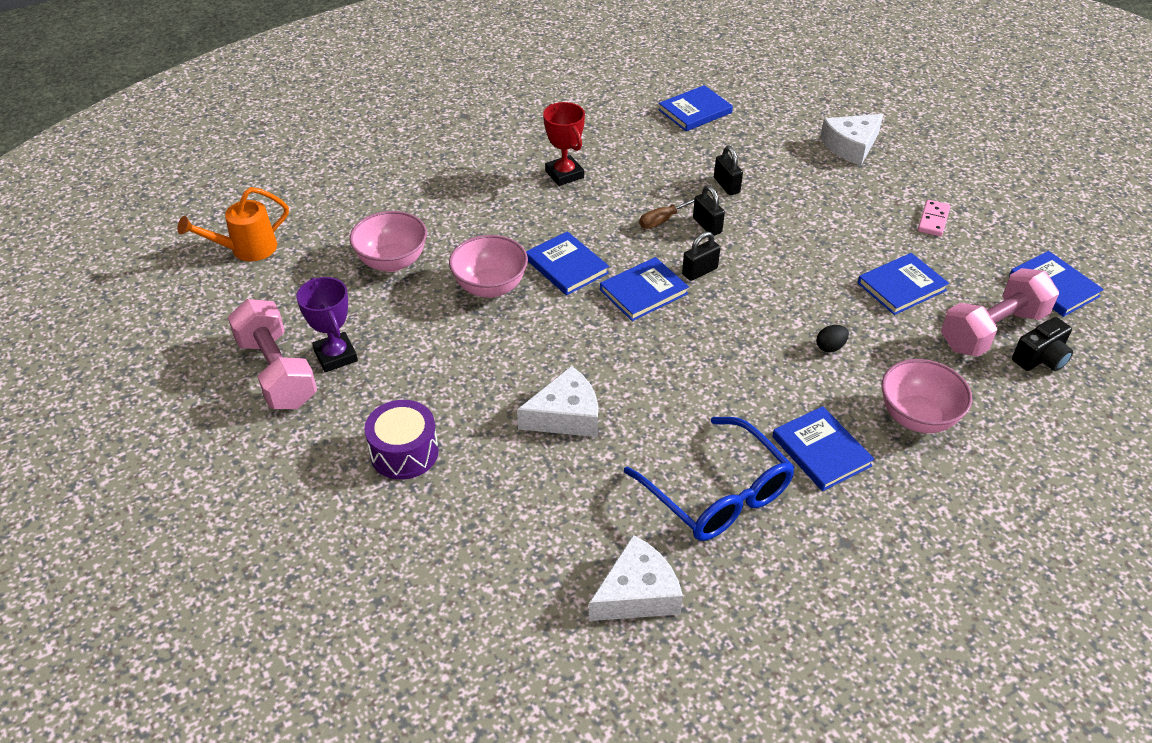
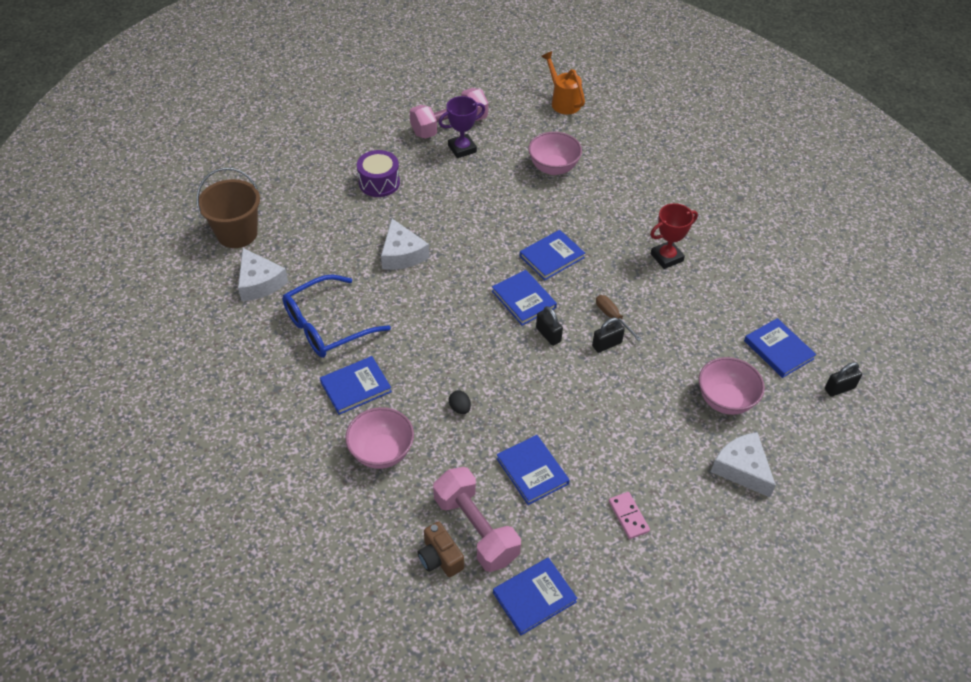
camera: 90 degrees right, 5 degrees up
pink bowl [449,235,528,298] -> pink bowl moved to [699,357,765,415]
black padlock [714,146,743,195] -> black padlock moved to [825,362,862,397]
pink domino [918,200,950,237] -> pink domino turned 45 degrees clockwise [609,492,650,539]
black camera [1012,317,1073,371] -> brown camera [418,521,464,577]
none -> brown bucket [196,168,260,248]

